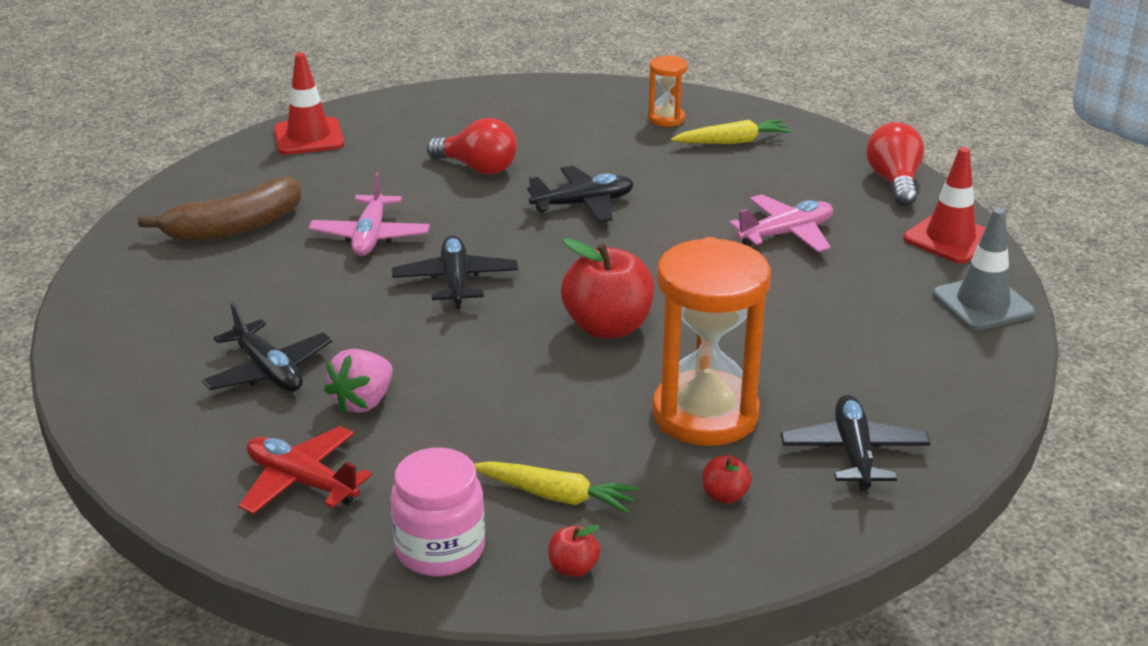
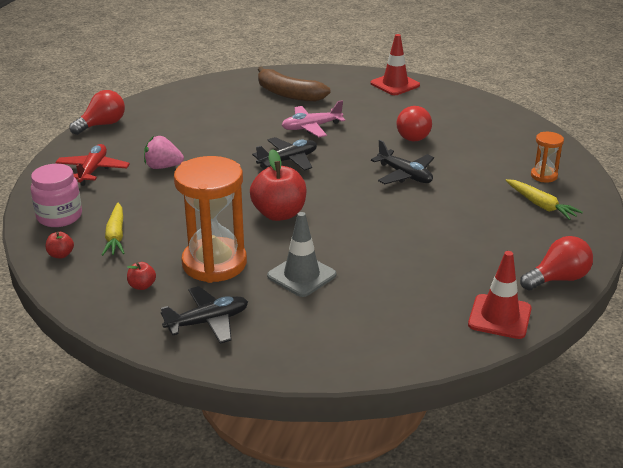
camera: 65 degrees right, 0 degrees up
black plane [202,302,332,392] -> none
pink plane [729,194,833,252] -> none
grey traffic cone [933,208,1035,330] -> grey traffic cone moved to [267,212,336,297]
none -> red light bulb [70,90,125,135]

